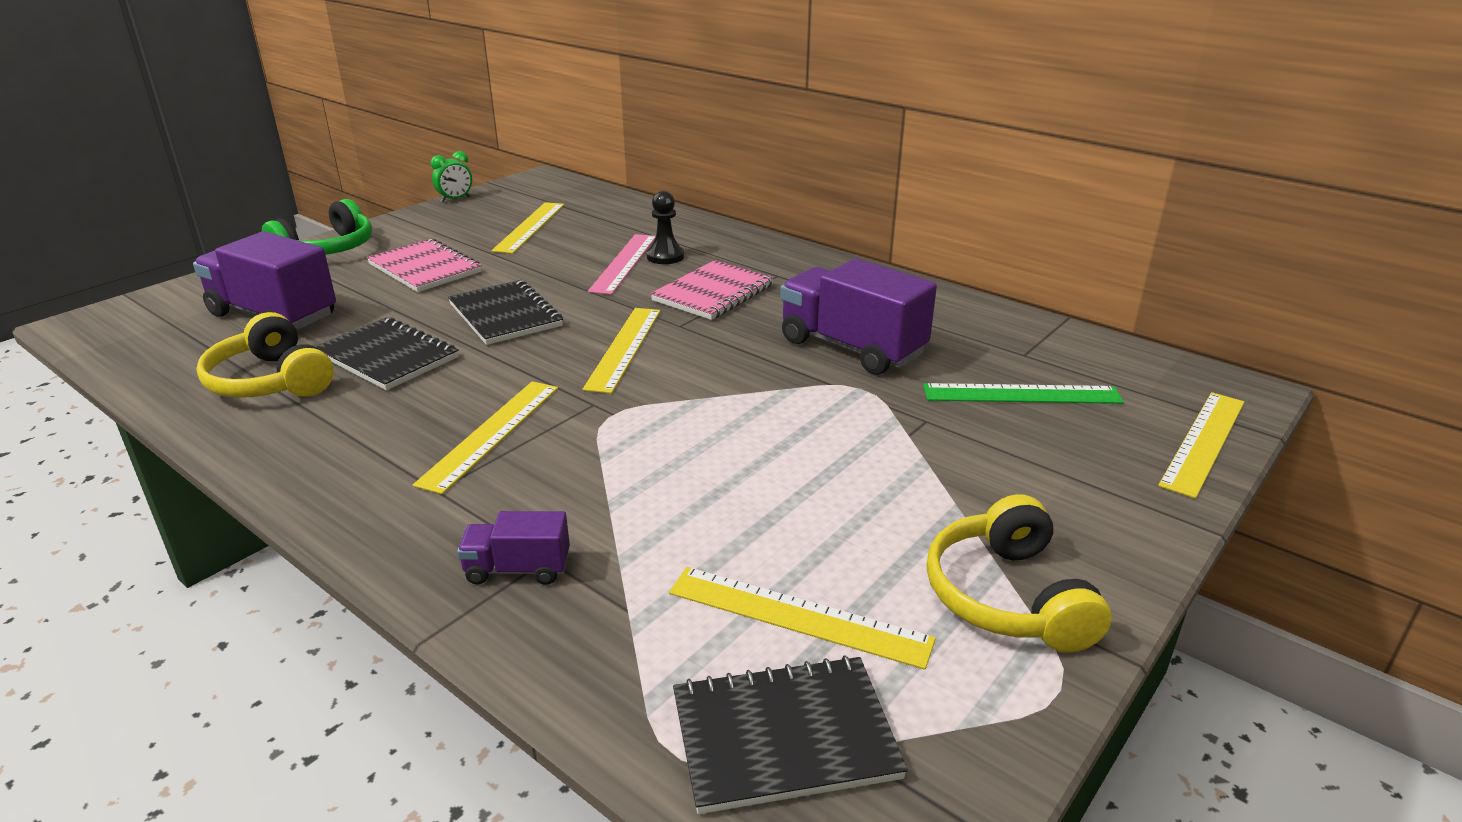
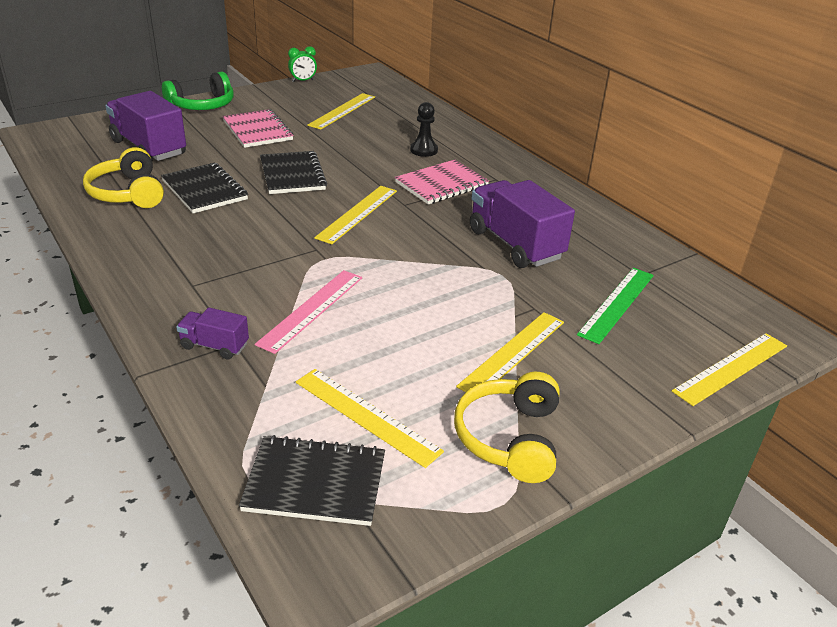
camera: 15 degrees right, 5 degrees up
yellow ruler [413,381,558,494] -> yellow ruler moved to [456,312,564,399]
pink ruler [588,234,656,295] -> pink ruler moved to [255,270,362,354]
green ruler [923,383,1124,404] -> green ruler turned 75 degrees counterclockwise [577,268,654,344]

